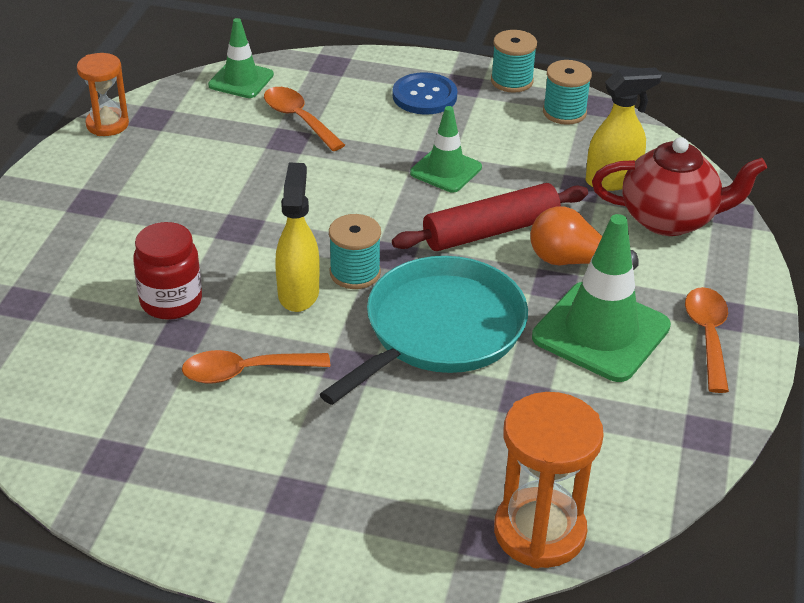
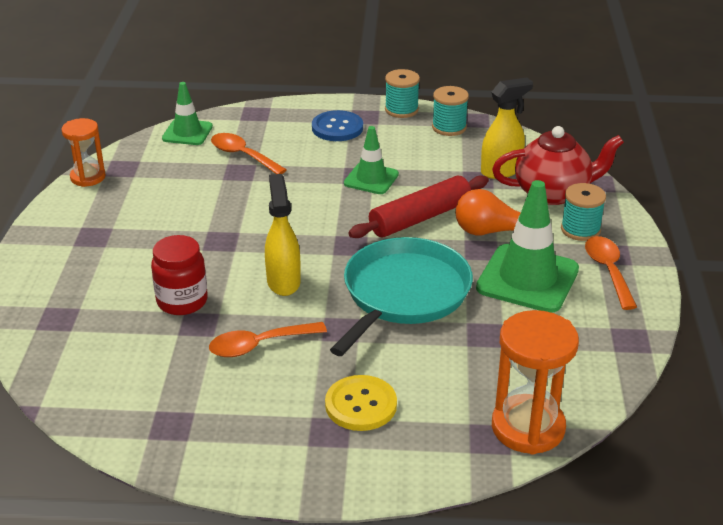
camera: 10 degrees left, 5 degrees down
turquoise spool [329,214,381,289] -> turquoise spool moved to [561,183,606,241]
none -> yellow button [325,375,397,431]

